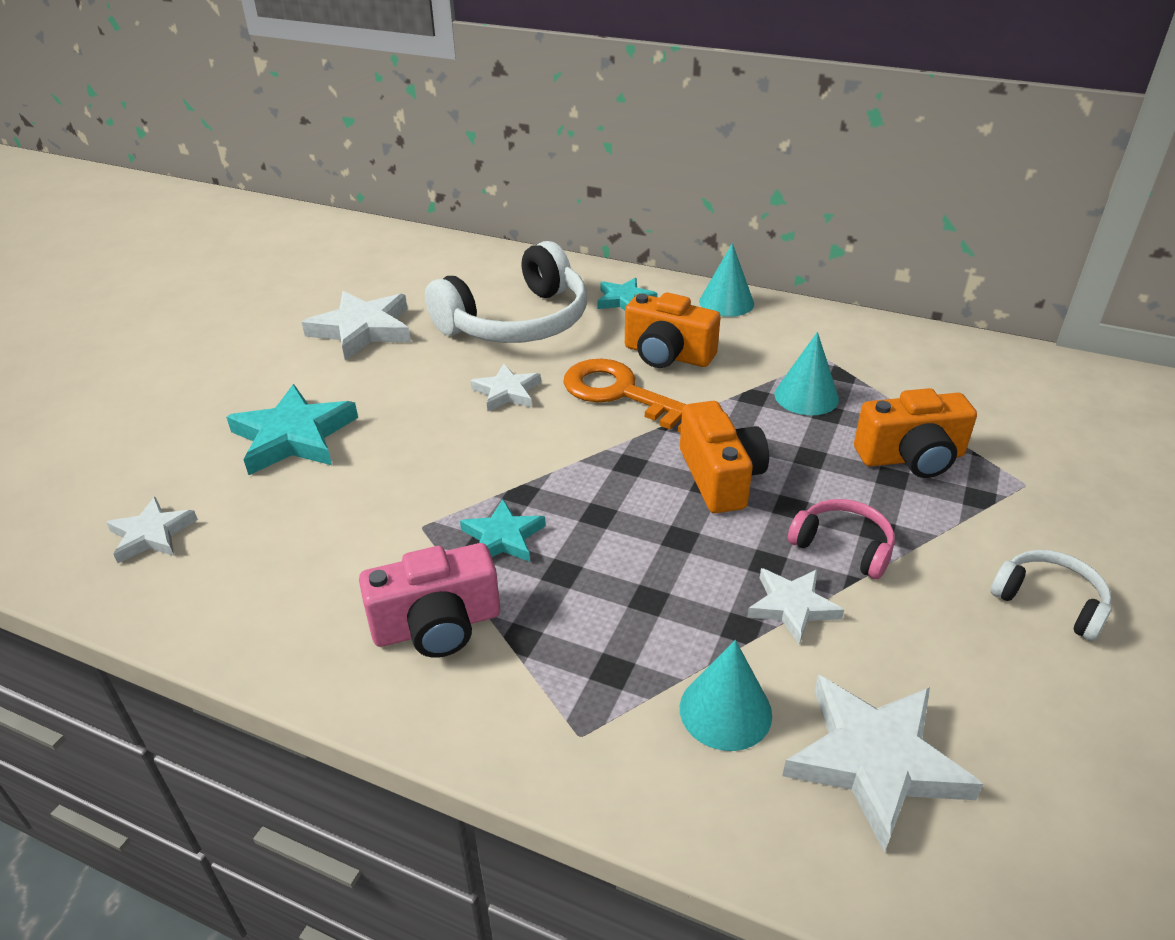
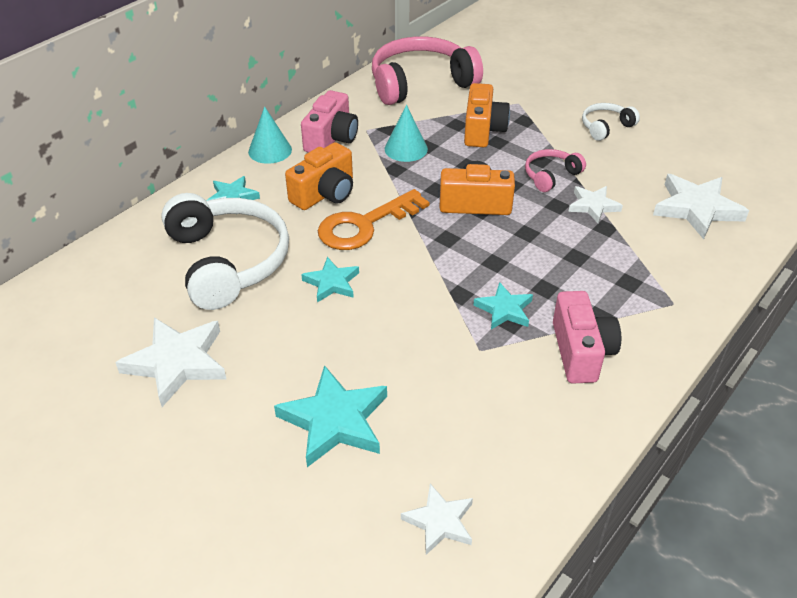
camera: 75 degrees left, 5 degrees up
white star [470,363,541,412] -> turquoise star [301,257,359,303]
turquoise cone [680,640,772,751] -> none
none -> pink camera [301,90,358,153]
none -> pink headphones [372,36,483,105]

